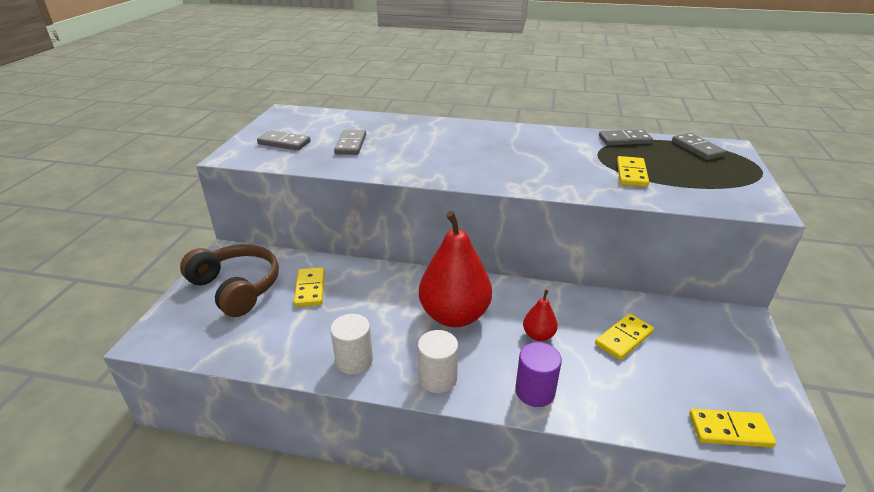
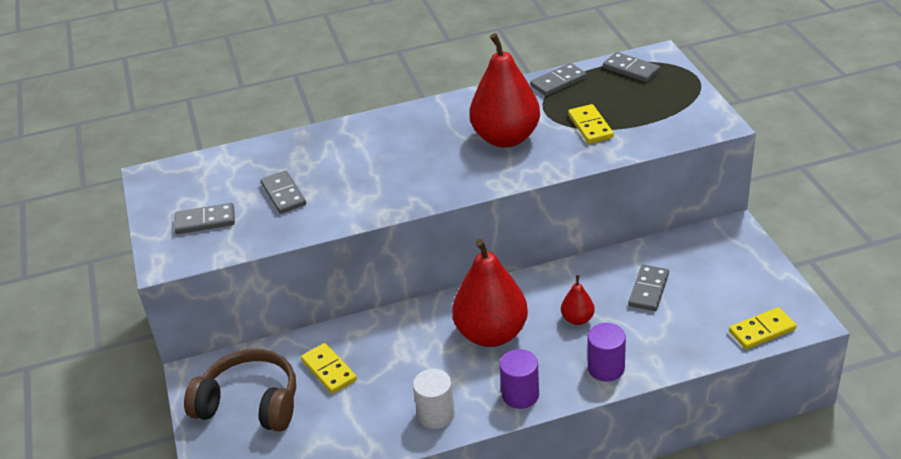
camera: 25 degrees left, 5 degrees up
white cylinder [418,330,458,393] -> purple cylinder [500,349,539,409]
yellow domino [595,313,654,360] -> grey domino [628,265,669,311]
none -> red pear [469,33,540,148]

